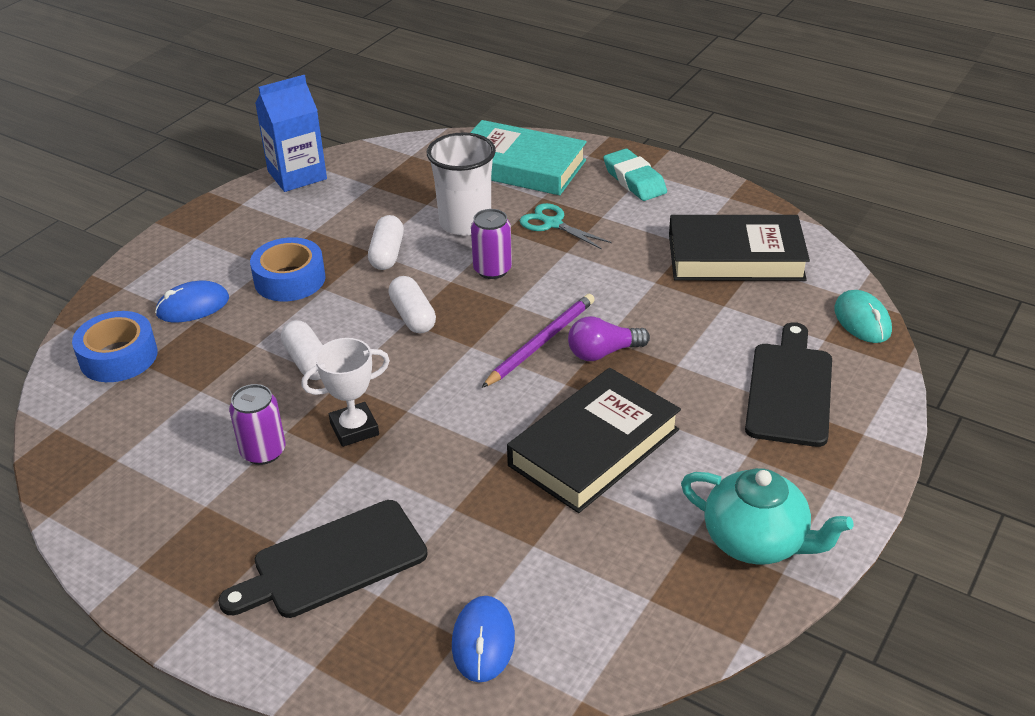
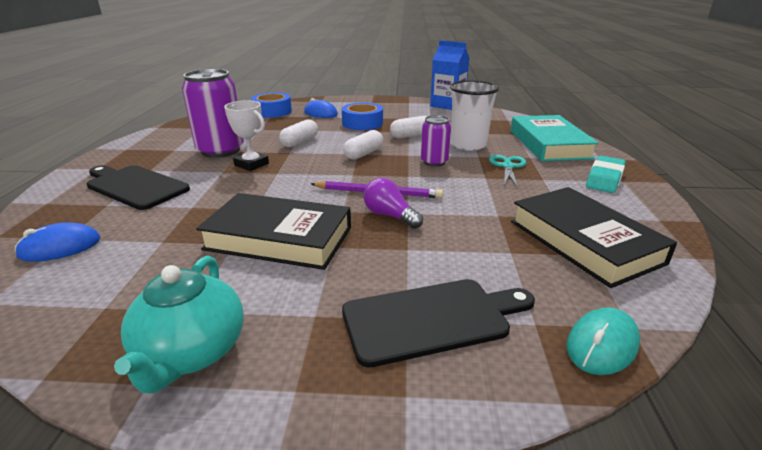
camera: 60 degrees right, 10 degrees down
purple can [229,384,286,465] -> purple can [182,69,244,158], size x1.79

